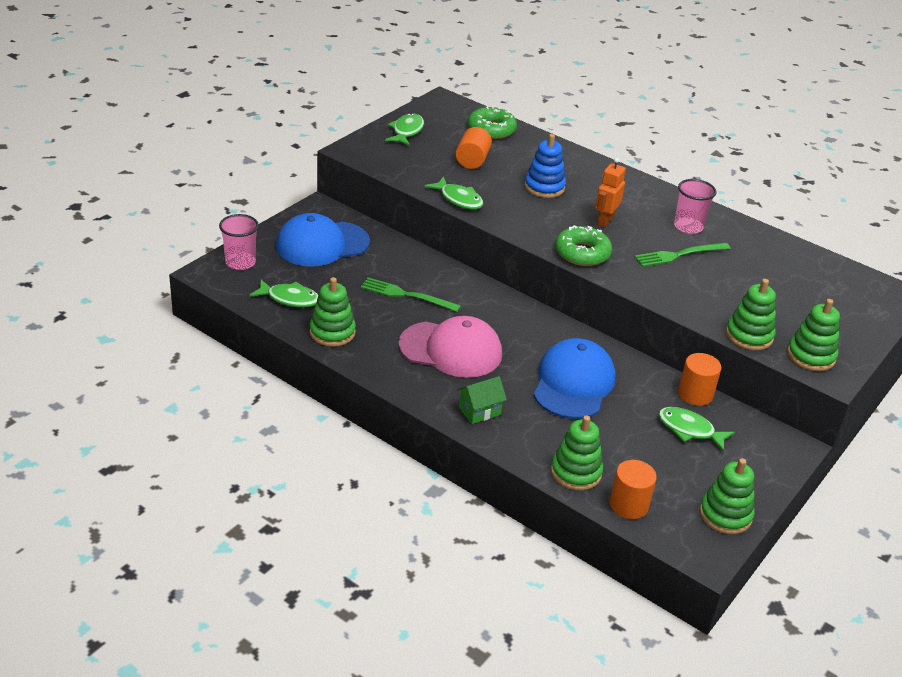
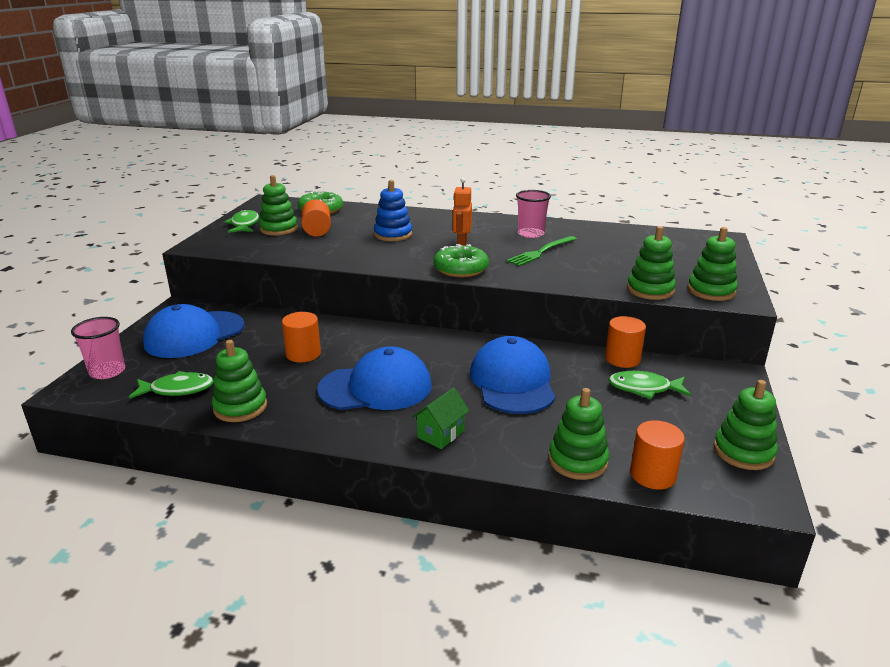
camera: 20 degrees left, 10 degrees down
green fork [361,277,461,312] -> orange cylinder [282,312,321,362]
pink cap [398,316,502,378] -> blue cap [317,346,432,410]
green fish [425,177,483,210] -> none
none -> green stacking toy [259,175,298,235]

